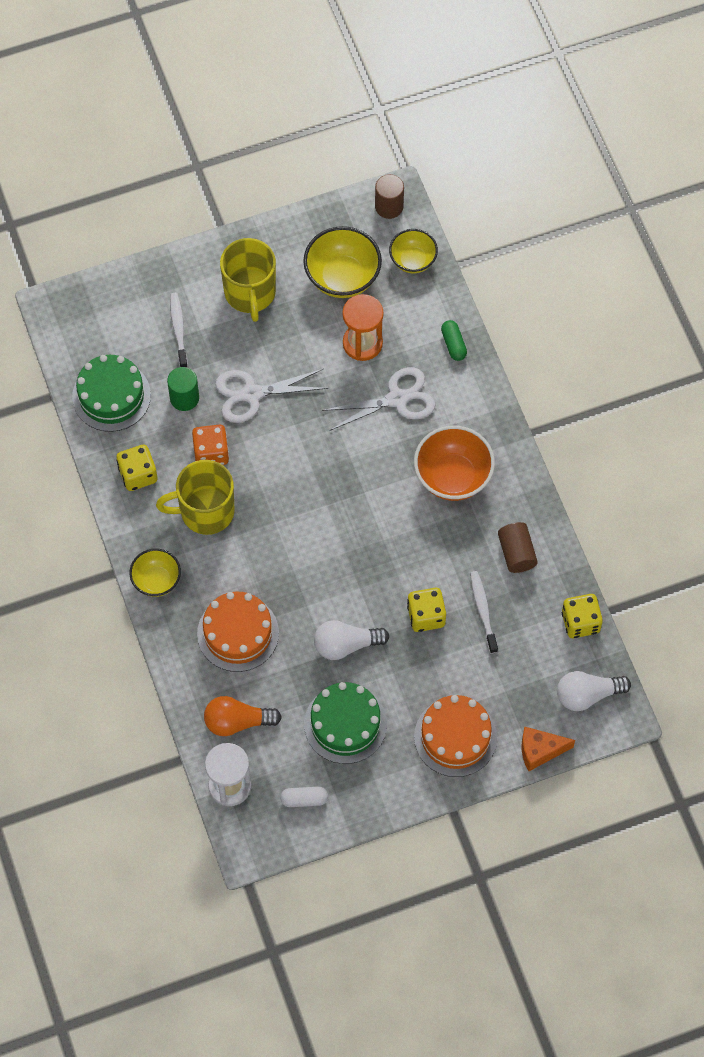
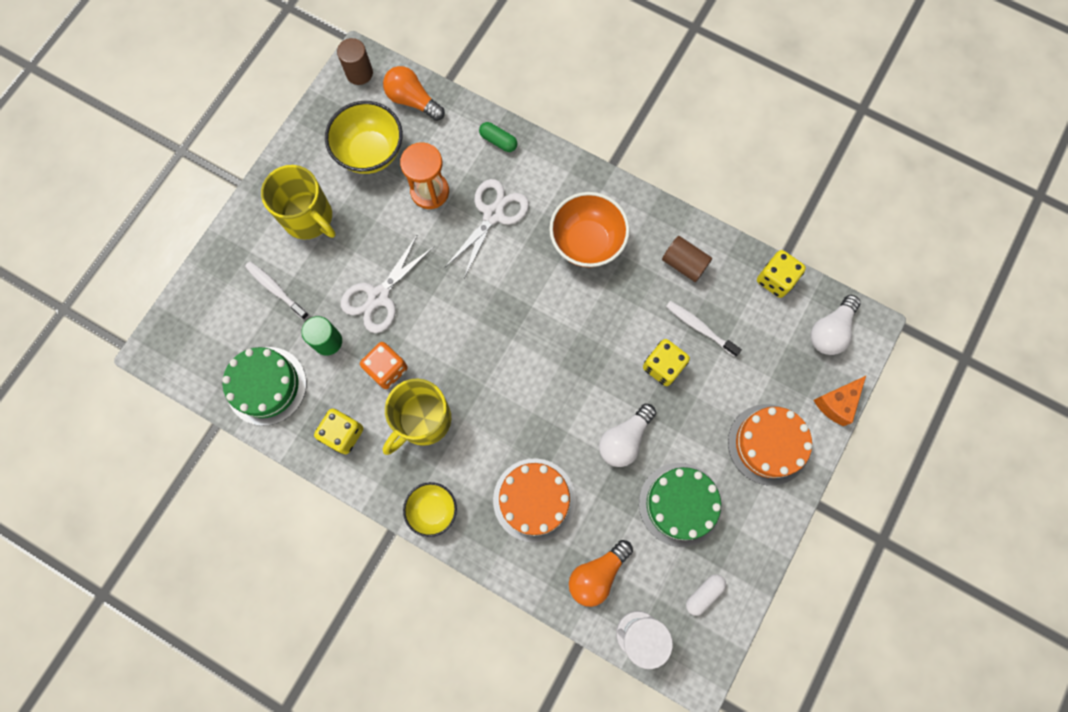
camera: 40 degrees left, 10 degrees up
yellow bowl [389,229,438,273] -> orange light bulb [383,66,445,121]

